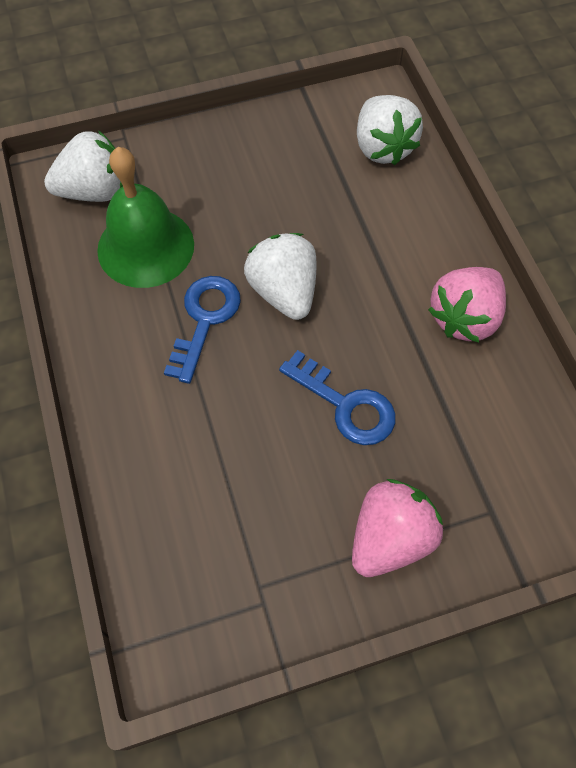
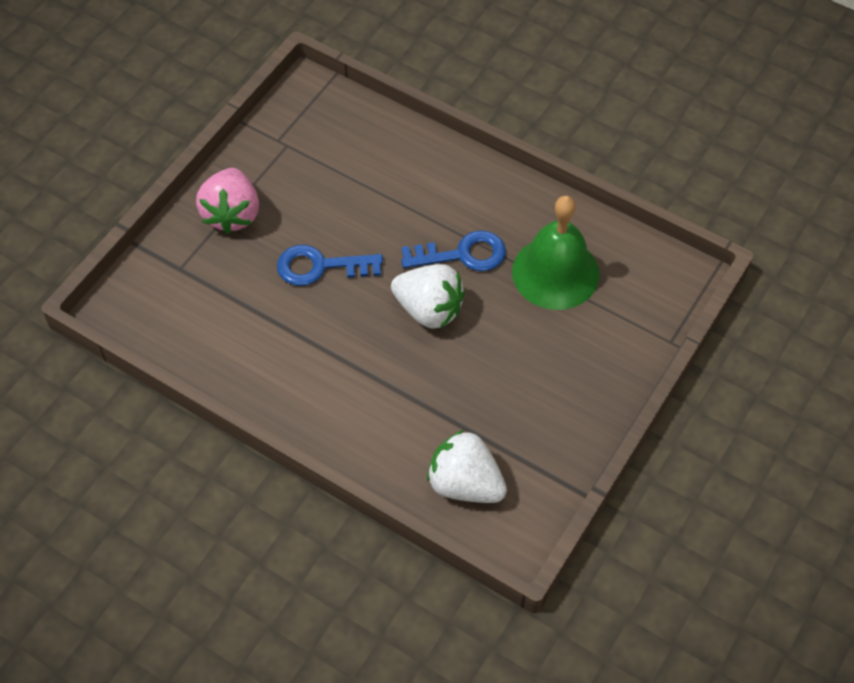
camera: 140 degrees right, 5 degrees down
white strawberry [44,131,123,202] -> none
blue key [164,276,241,384] -> blue key turned 75 degrees counterclockwise [401,230,506,272]
pink strawberry [428,267,506,343] -> none

